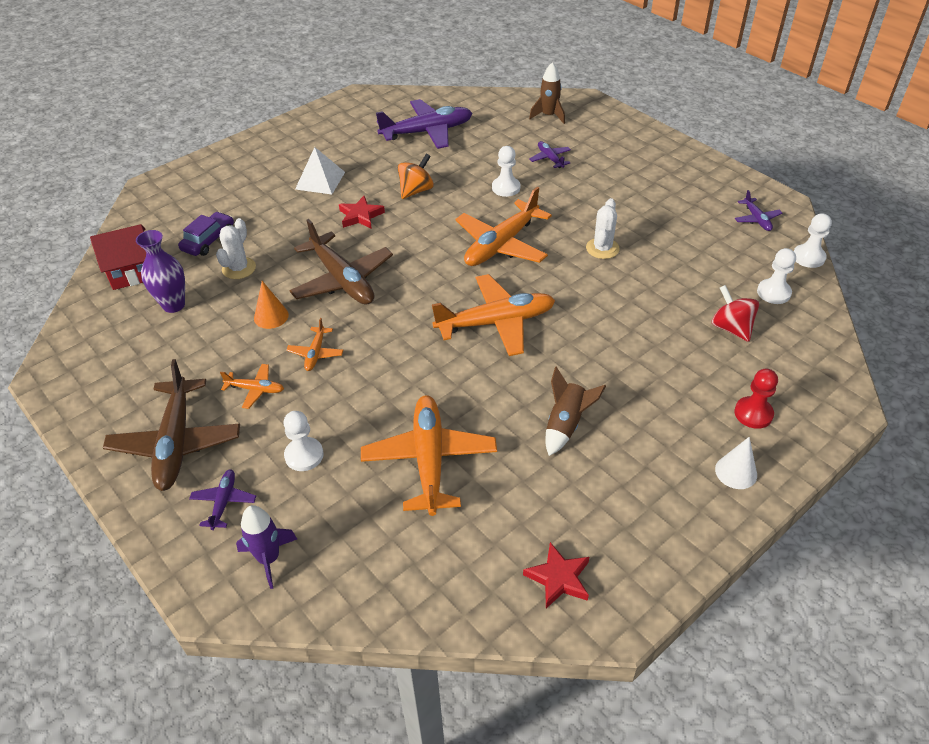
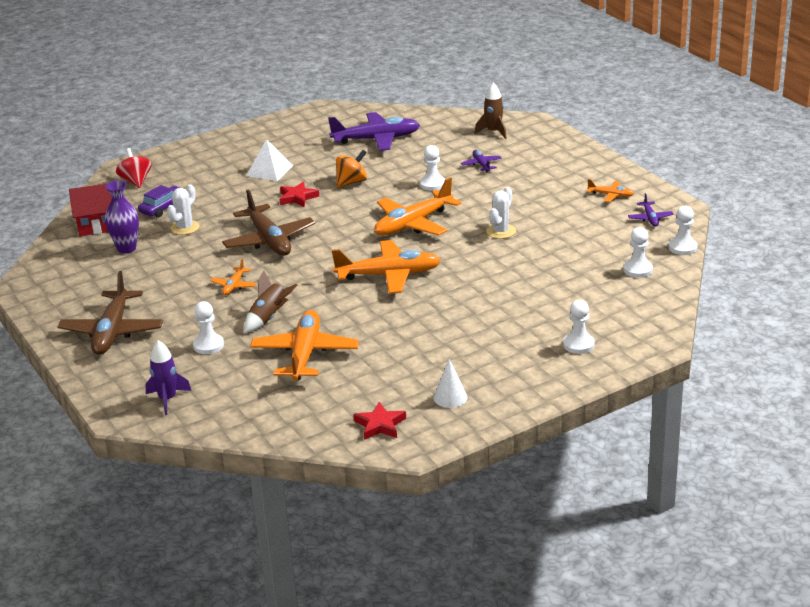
camera: 10 degrees right, 15 degrees down
purple plane [189,469,256,530] -> none
orange plane [220,364,284,409] -> orange plane moved to [587,179,634,202]
orange cone [254,281,289,329] -> none
brown rocket [545,367,606,456] -> brown rocket moved to [244,271,297,333]
red spinning top [712,285,759,342] -> red spinning top moved to [116,148,152,188]
white cone [715,437,757,489] -> white cone moved to [433,359,468,408]
red pawn [734,368,778,429] -> white pawn [563,300,595,354]

